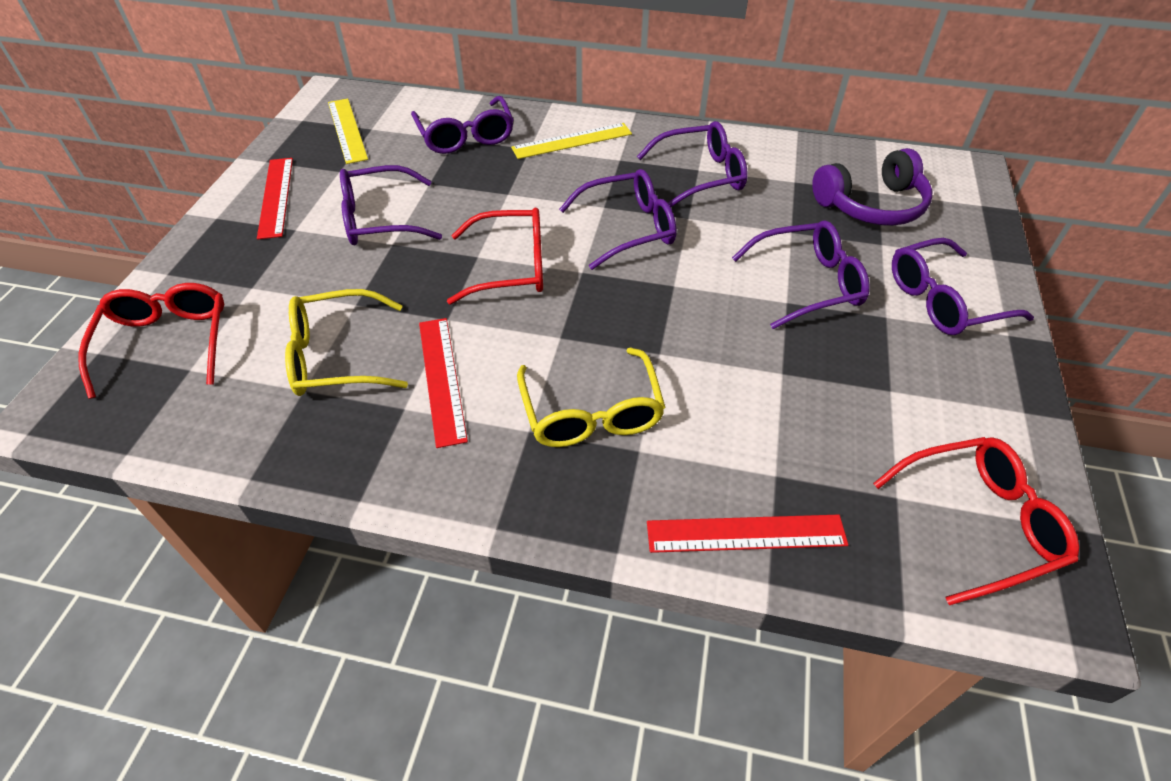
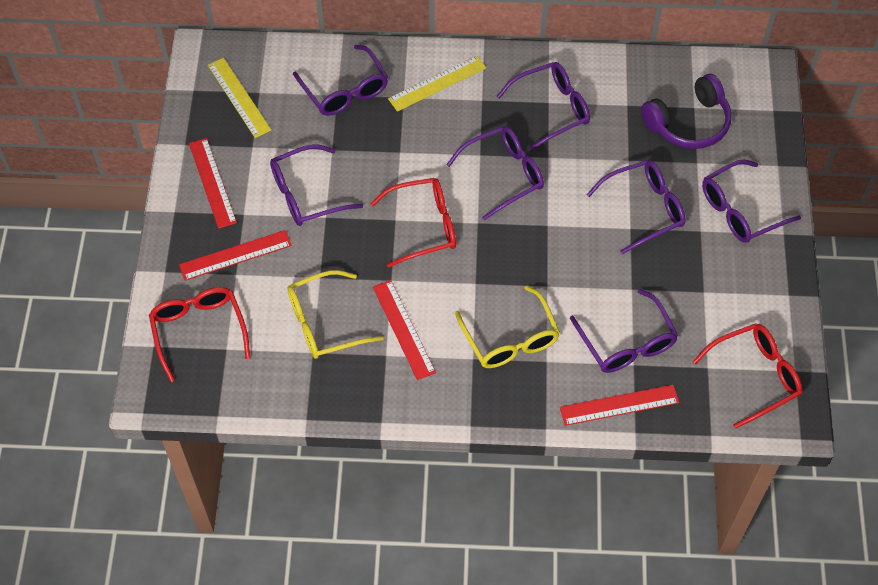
camera: 10 degrees left, 10 degrees up
none -> red ruler [179,230,292,281]
none -> purple glasses [570,289,678,373]

